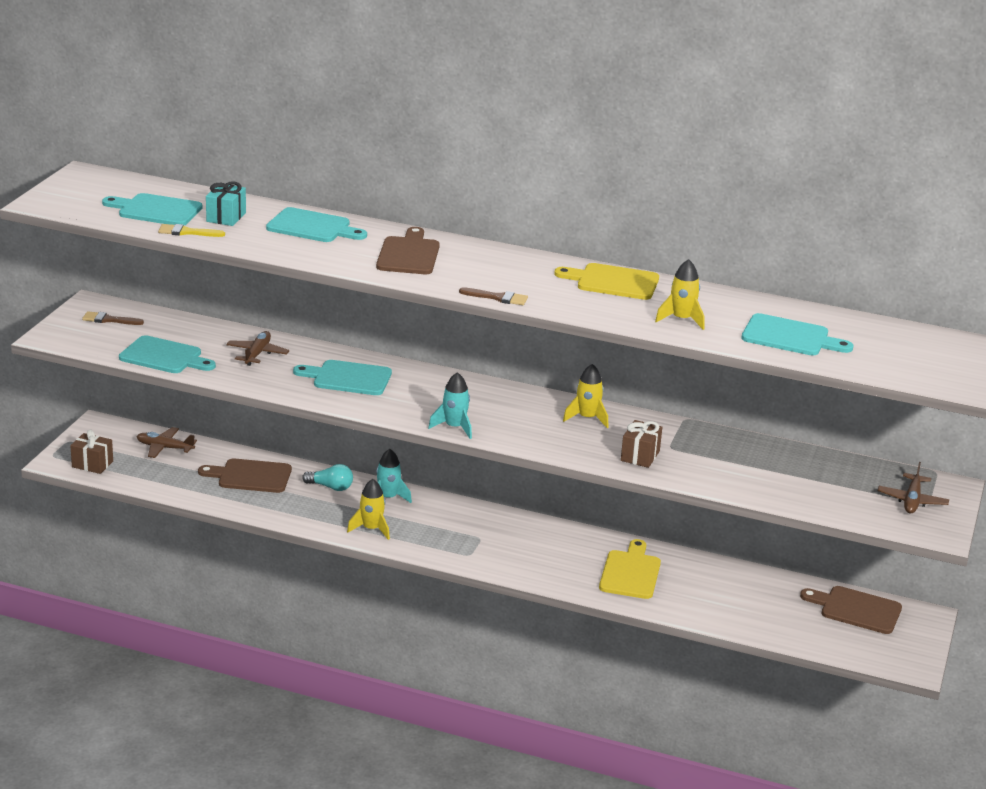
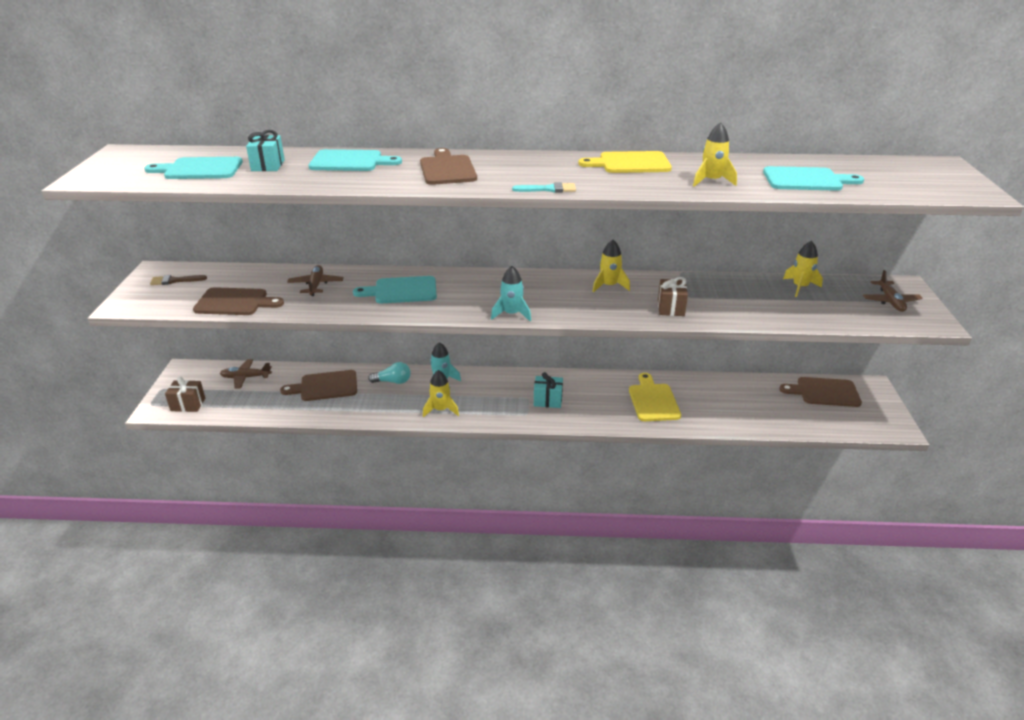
camera: 15 degrees left, 5 degrees up
turquoise cutting board [119,335,216,373] -> brown cutting board [193,287,284,315]
yellow brush [158,224,225,237] -> none
brown brush [459,287,528,305] -> turquoise brush [512,182,576,193]
none -> turquoise gift [534,372,563,408]
none -> yellow rocket [783,241,823,297]

